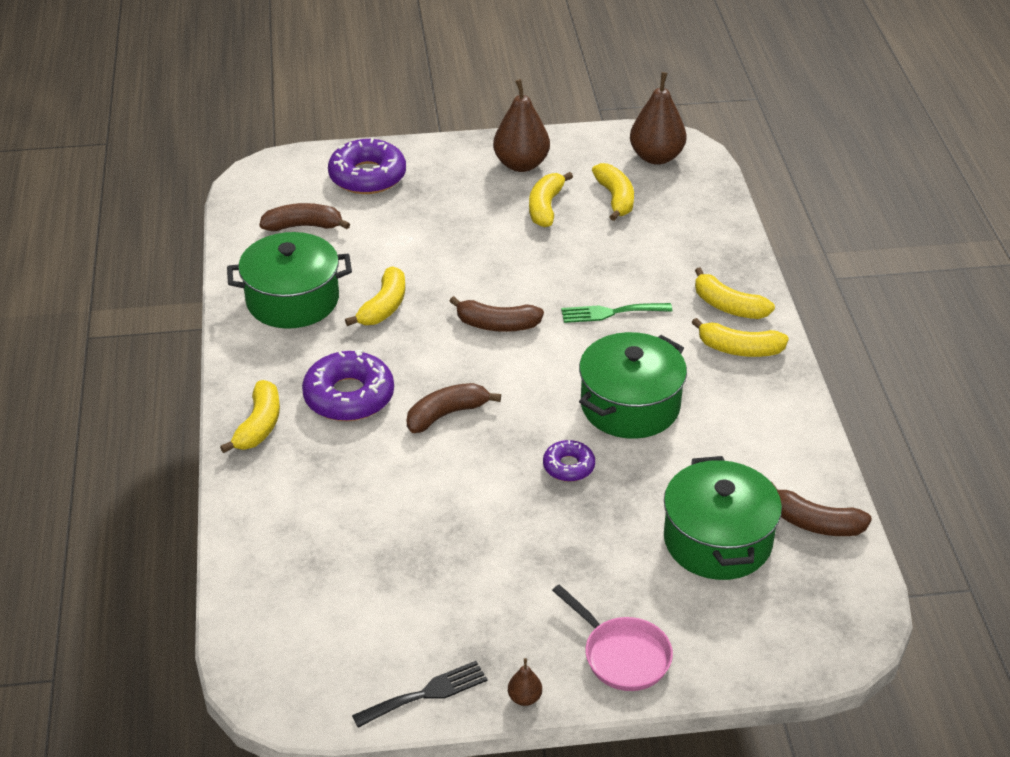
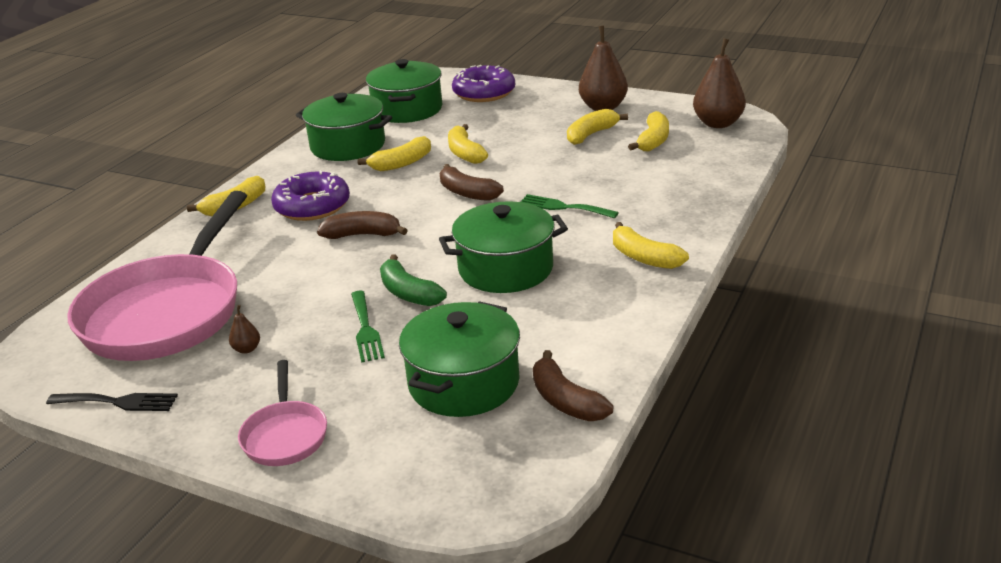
camera: 35 degrees right, 10 degrees down
brown banana [259,203,350,231] -> green pot [366,59,442,123]
brown pear [508,658,542,706] -> brown pear moved to [229,305,260,354]
purple donut [543,440,595,482] -> green banana [380,254,447,306]
yellow banana [695,267,775,319] -> yellow banana moved to [448,124,488,164]
none -> pink pan [67,191,247,361]
none -> green fork [351,291,385,363]

